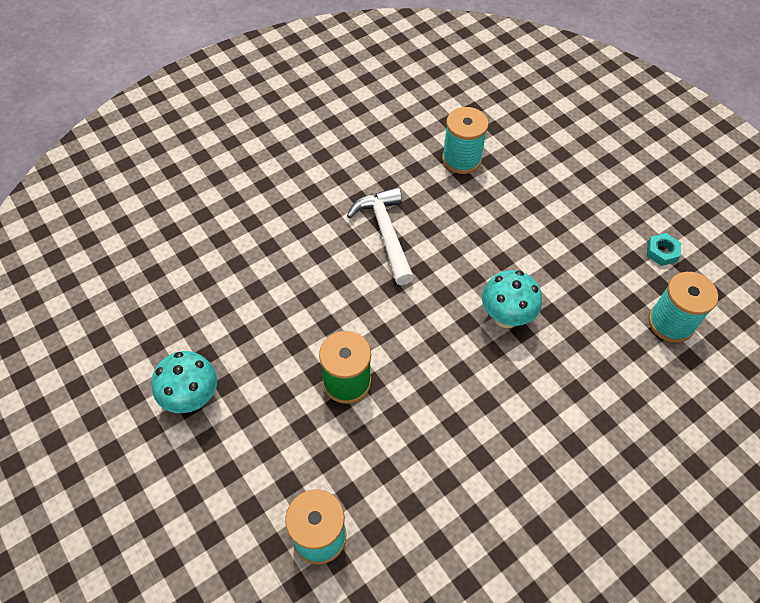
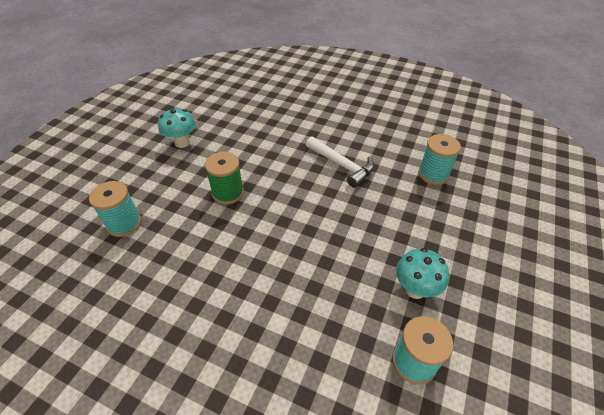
camera: 60 degrees right, 10 degrees down
white hammer [347,187,414,285] -> white hammer turned 90 degrees clockwise [306,136,374,188]
turquoise mushroom [482,270,542,328] -> turquoise mushroom moved to [396,248,449,299]
turquoise nut [647,233,681,266] -> none

